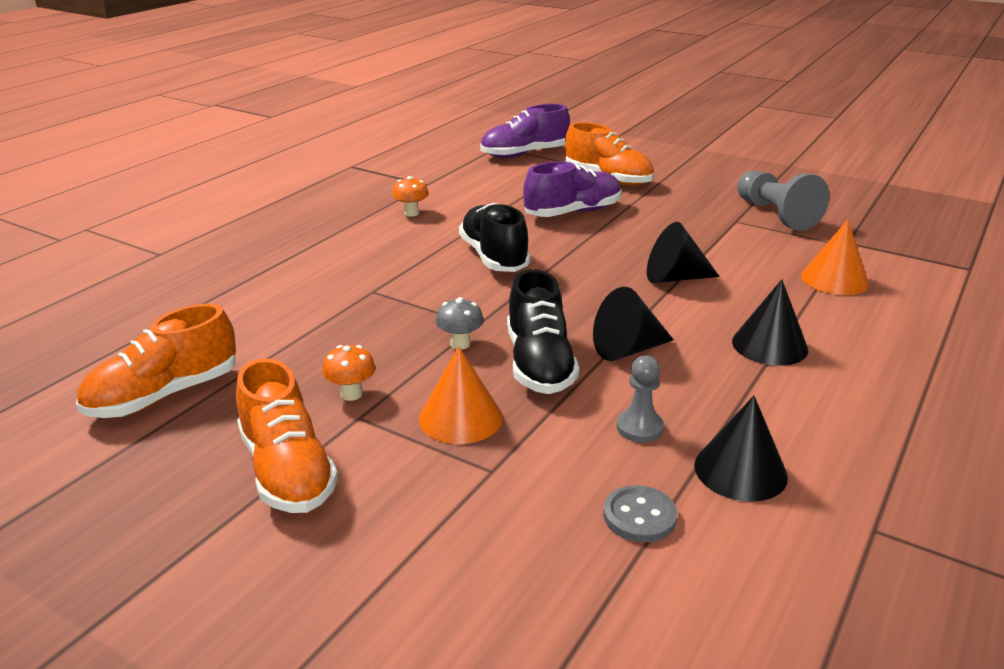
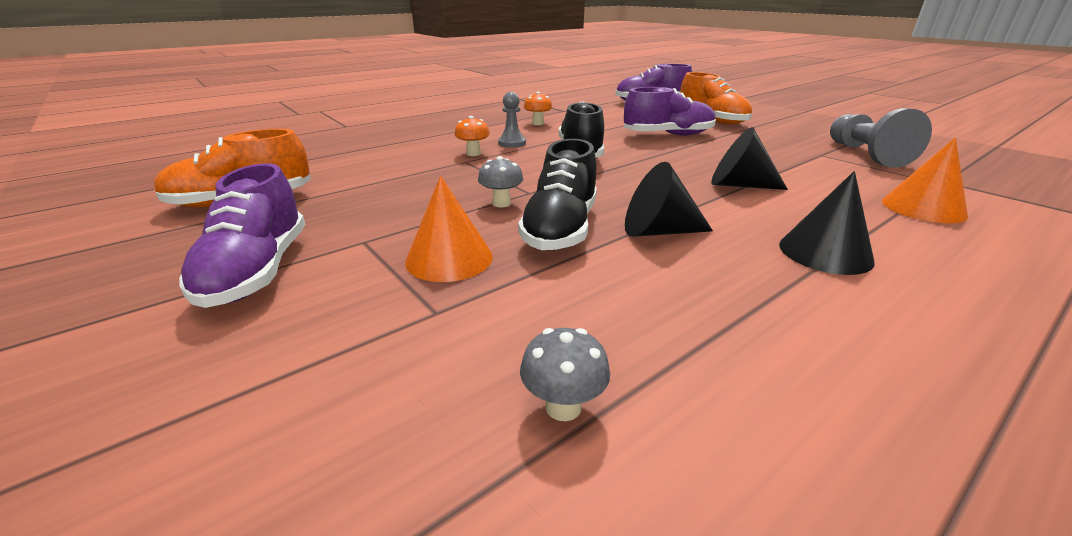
camera: 20 degrees right, 0 degrees up
orange shoe [236,358,338,513] -> purple shoe [179,163,305,308]
orange mushroom [322,345,376,401] -> orange mushroom moved to [455,116,490,156]
grey button [603,485,677,542] -> grey mushroom [520,328,610,421]
grey pawn [616,355,664,442] -> grey pawn moved to [498,92,526,148]
black cone [694,396,788,502] -> none

